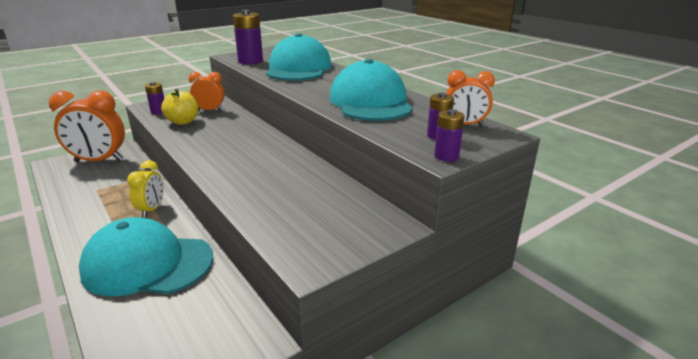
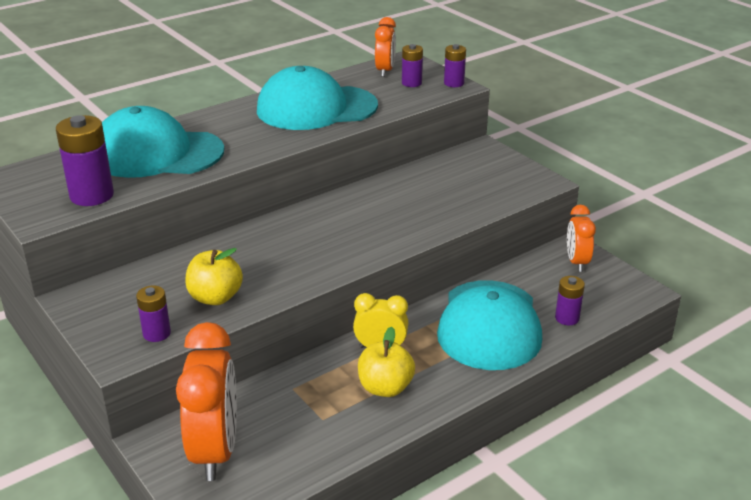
camera: 90 degrees left, 5 degrees up
orange clock [189,72,225,111] -> orange clock moved to [567,205,596,272]
none -> yellow apple [358,327,415,397]
none -> purple battery [555,276,585,325]

